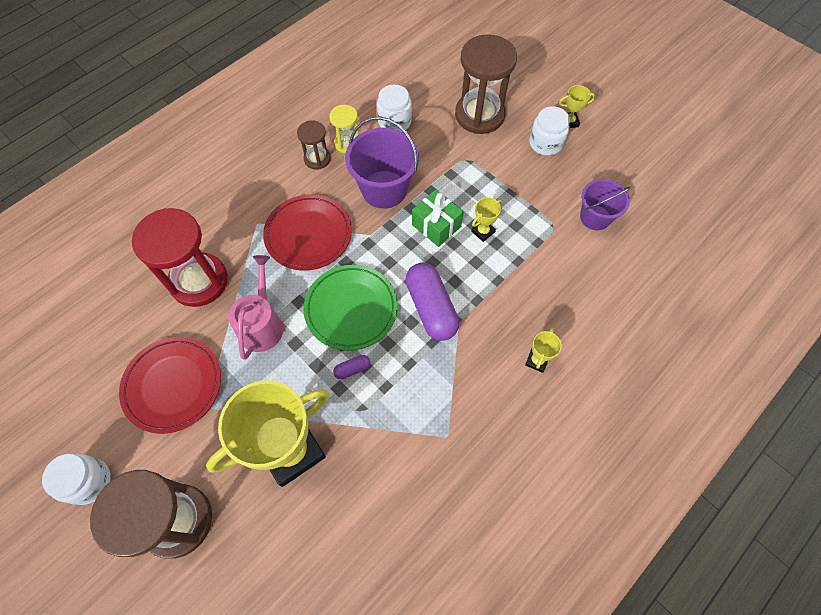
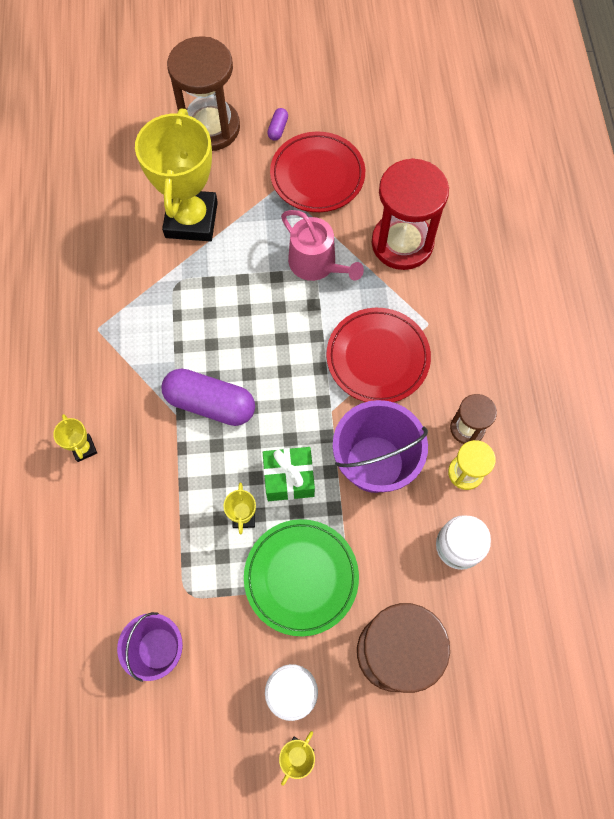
camera: 130 degrees right, 5 degrees up
white jar [42,453,111,505] -> none
green plate [304,265,398,351] -> green plate moved to [244,519,359,636]
purple capsule [333,355,370,379] -> purple capsule moved to [267,108,288,141]

